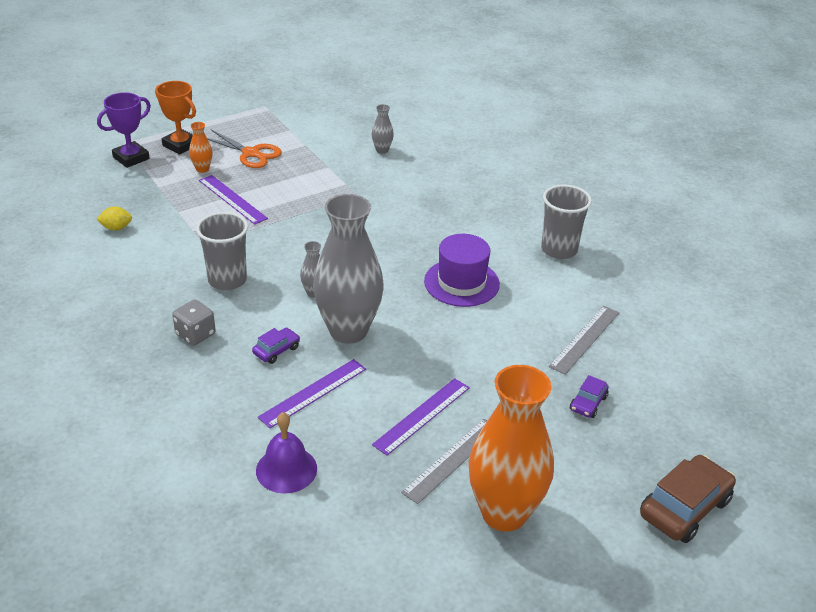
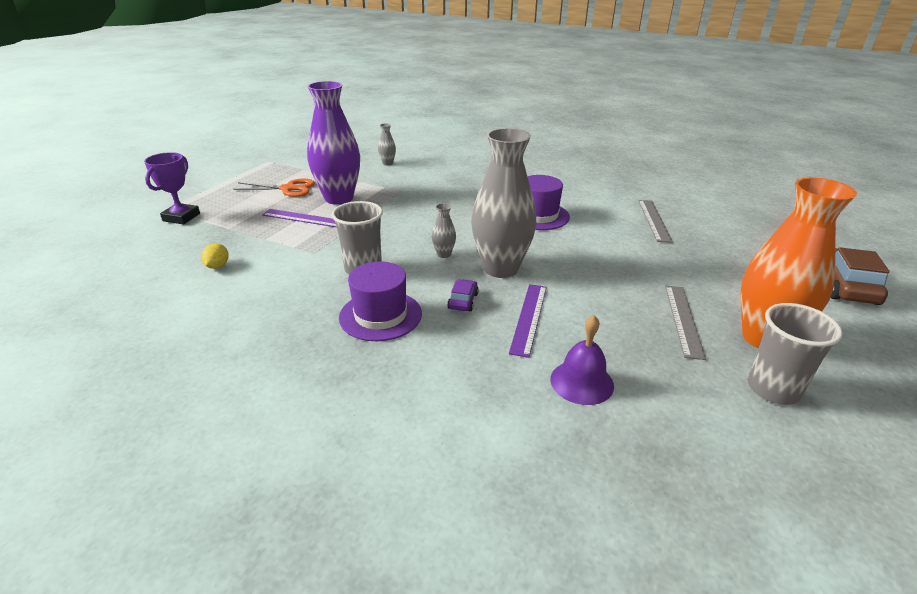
camera: 30 degrees left, 5 degrees down
yellow lemon [97,206,132,231] -> yellow lemon turned 45 degrees counterclockwise [201,243,229,269]
orange trophy [155,81,196,155] -> none
grey dice [172,300,216,346] -> purple hat [339,262,422,341]
orange vase [189,122,212,173] -> none
purple ruler [372,378,470,456] -> none
grey cup [541,184,592,259] -> grey cup moved to [748,303,843,405]
purple car [570,375,609,418] -> none
none -> purple vase [307,81,360,205]

